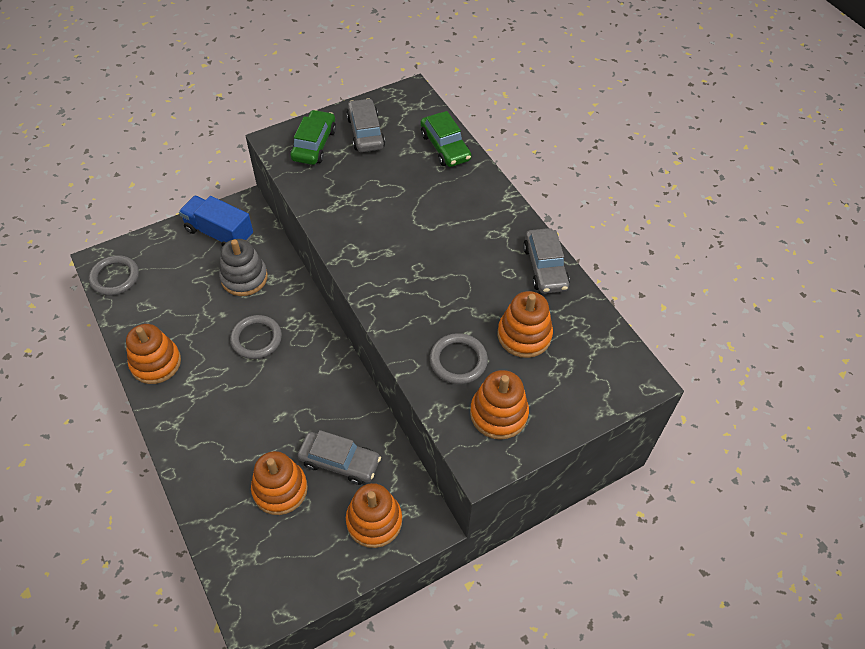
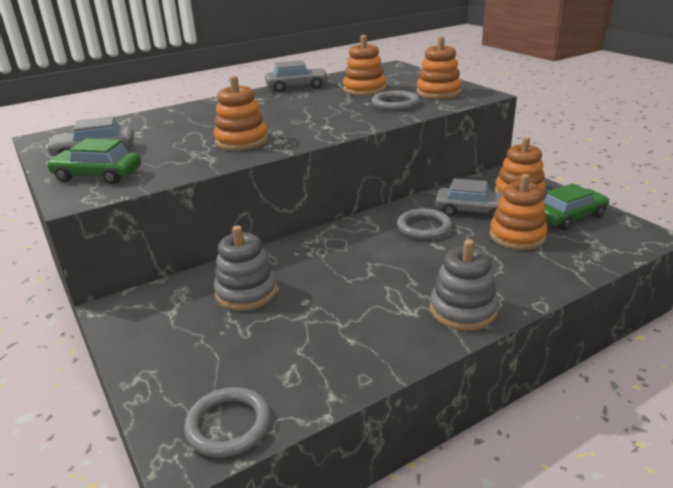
camera: 90 degrees left, 25 degrees down
orange stacking toy [126,324,181,384] -> orange stacking toy moved to [214,76,268,151]
blue truck [179,196,253,247] -> none
grey ring [230,315,282,359] -> grey ring moved to [397,208,452,240]
grey car [298,430,381,485] -> grey car turned 90 degrees clockwise [435,178,504,219]
green car [420,111,471,167] -> green car moved to [544,183,610,230]
none -> grey stacking toy [430,239,498,331]

